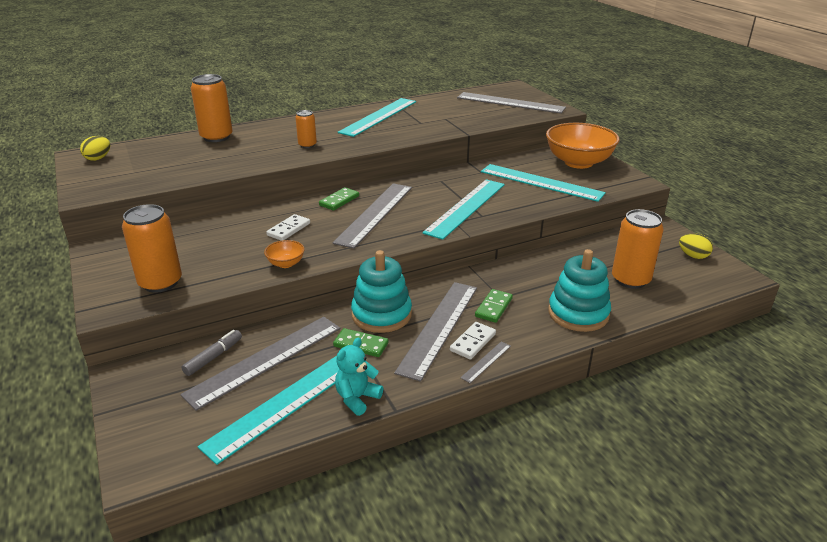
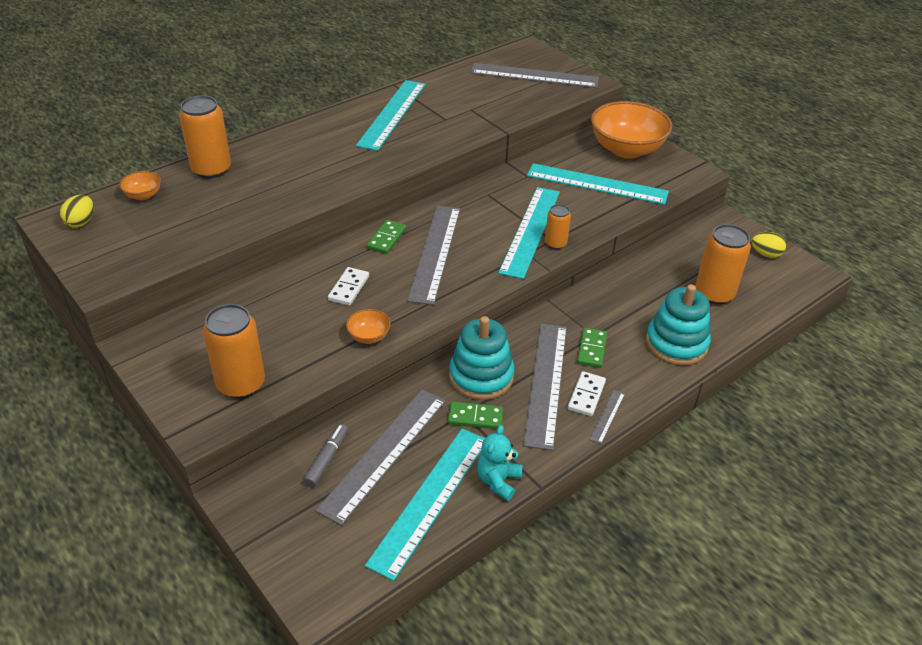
camera: 15 degrees left, 10 degrees up
orange can [295,110,317,148] -> orange can moved to [545,204,571,249]
none -> orange bowl [119,171,161,200]

